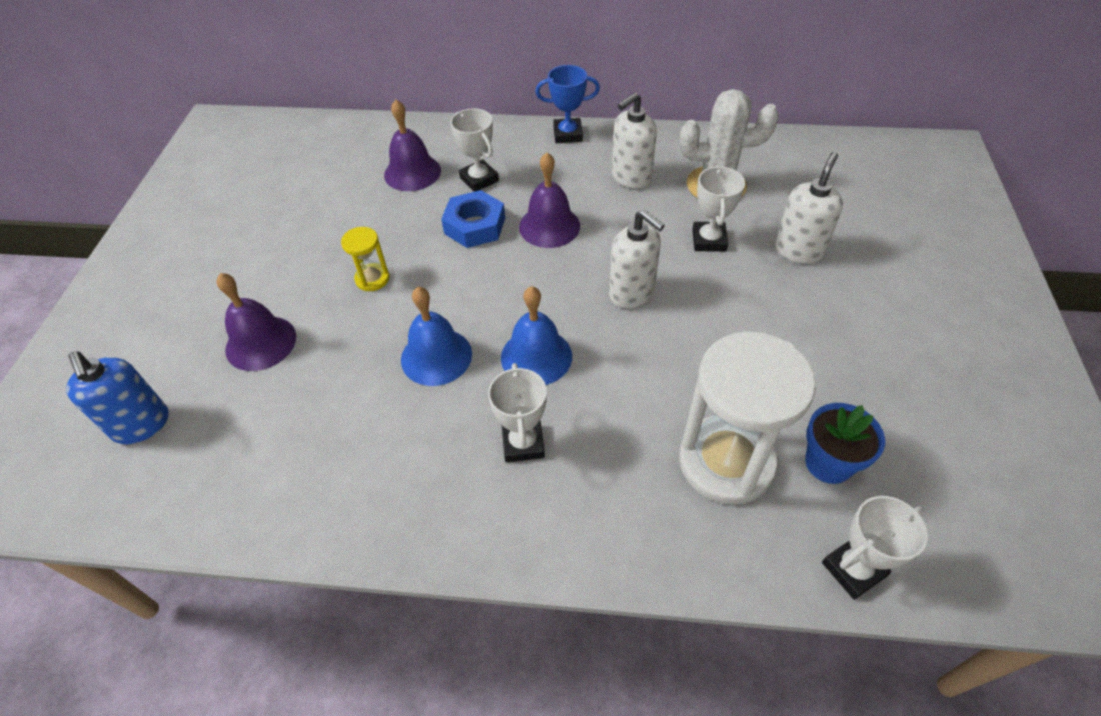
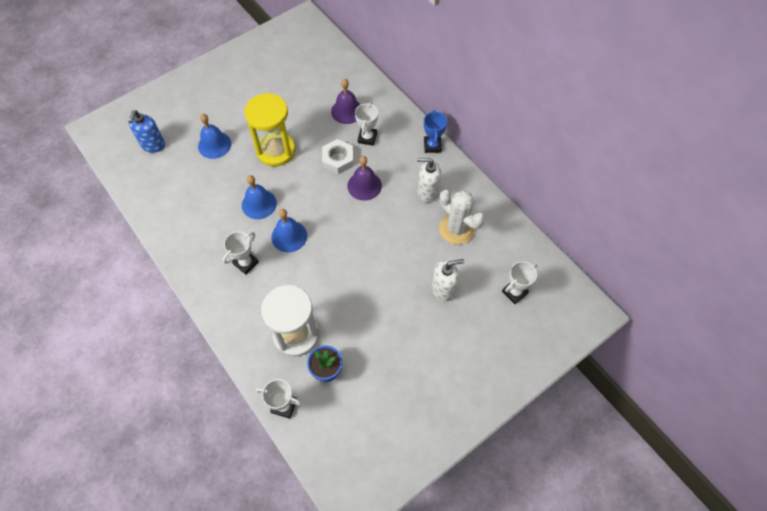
camera: 45 degrees right, 10 degrees up
purple bell [216,273,296,371] -> blue bell [198,114,231,159]
yellow hourglass [341,227,390,291] -> yellow hourglass [244,93,296,167], size x2.22
blue nut [441,190,505,248] -> white nut [322,139,354,174]
blue trophy [535,65,600,143] -> blue trophy turned 45 degrees clockwise [424,110,447,153]
white soap dispenser [609,210,665,309] -> none
white trophy [692,166,745,252] -> white trophy moved to [502,261,538,304]

